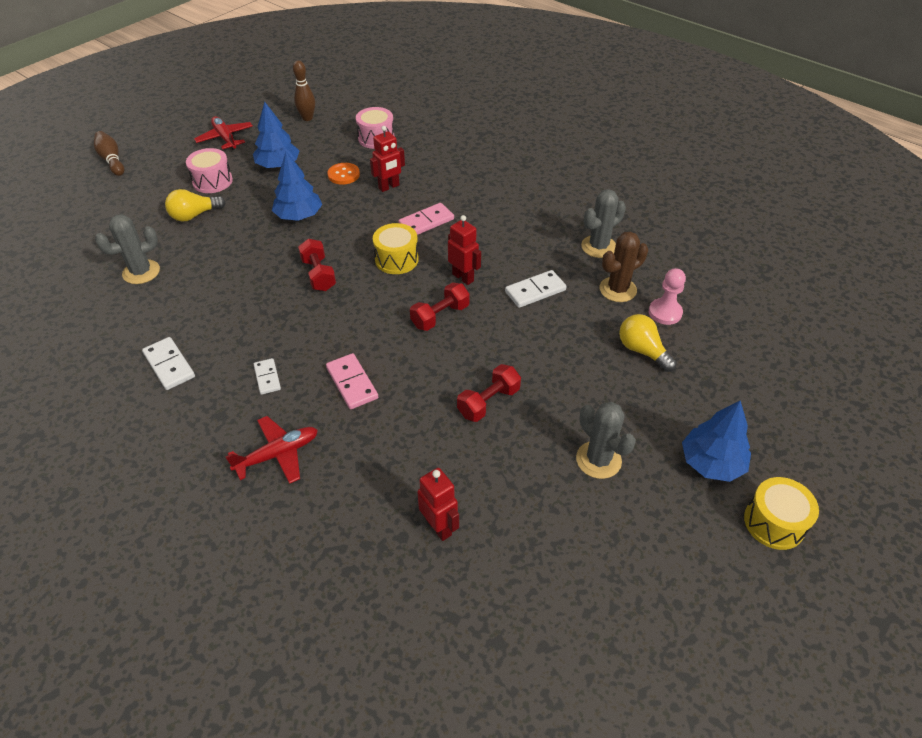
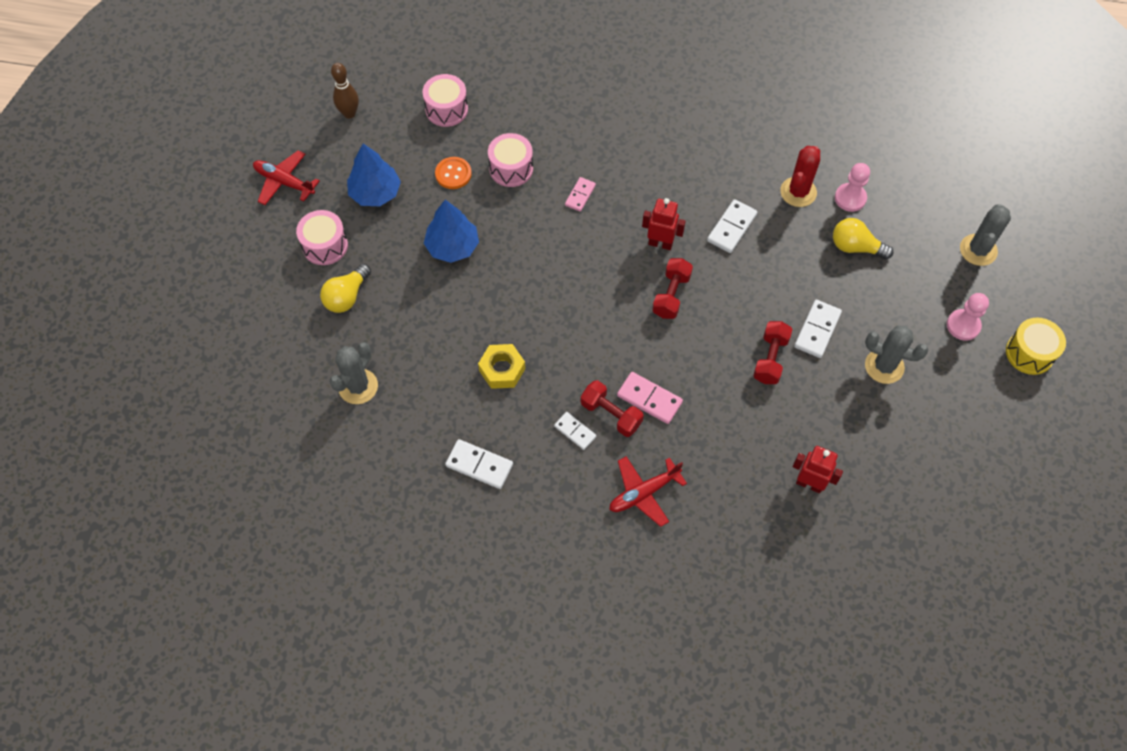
camera: 30 degrees left, 15 degrees up
brown bowling pin [94,131,125,176] -> none
red plane [225,416,318,484] -> red plane turned 150 degrees counterclockwise [609,457,687,527]
red dumbbell [298,239,336,291] -> red dumbbell moved to [581,380,644,437]
red robot [370,126,405,192] -> pink drum [488,133,533,187]
yellow drum [373,223,419,274] -> none
pink domino [399,203,454,235] -> pink domino [565,177,596,212], size x0.66
grey cactus [581,189,626,258] -> grey cactus moved to [960,204,1011,266]
brown cactus [599,231,648,302] -> red cactus [780,146,820,207]
blue tree [682,400,751,482] -> pink pawn [947,293,989,341]
none -> yellow nut [478,344,525,389]
none -> white domino [794,300,842,358]

